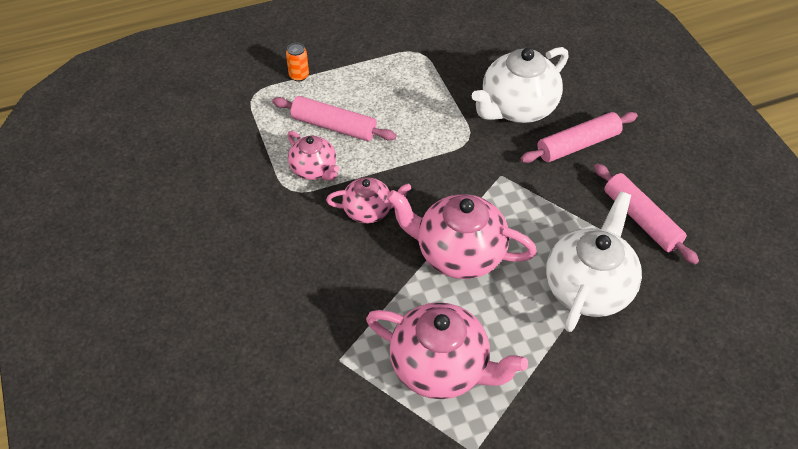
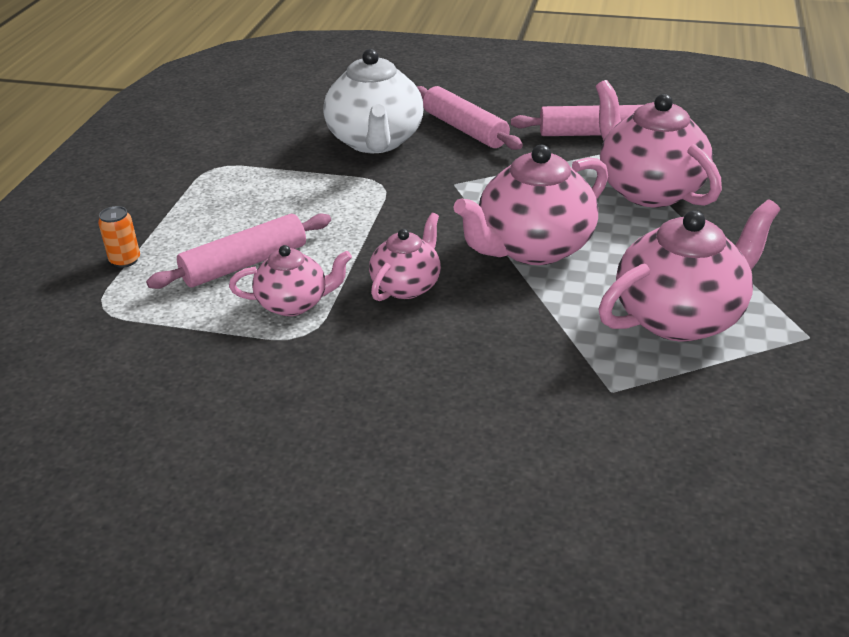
camera: 55 degrees left, 15 degrees down
pink rolling pin [521,112,638,163] -> pink rolling pin turned 45 degrees counterclockwise [417,86,523,150]
white teapot [546,191,642,332] -> pink teapot [596,80,722,207]

